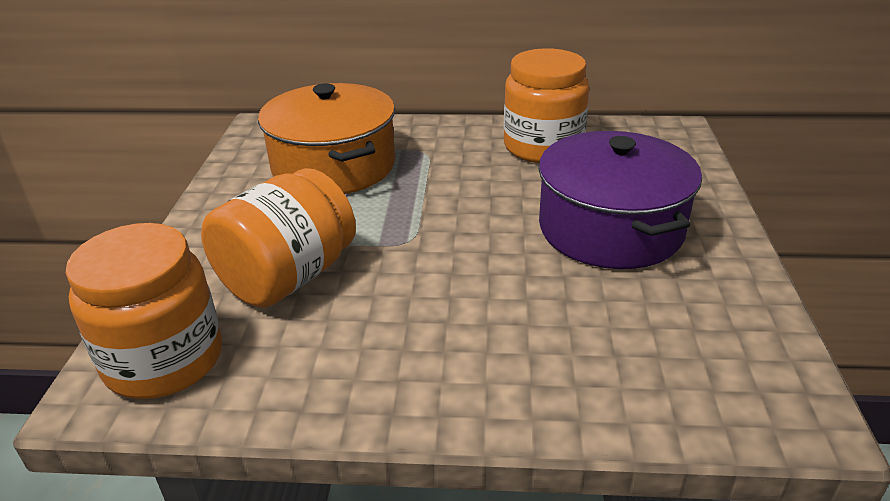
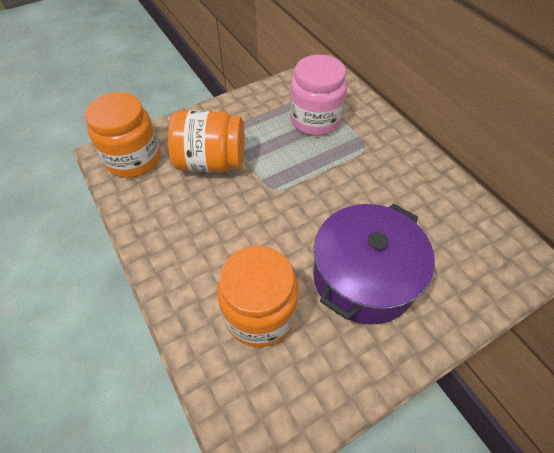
camera: 55 degrees right, 20 degrees up
orange pot [258,83,395,194] -> pink jar [290,55,347,136]
orange jar [504,48,589,163] -> orange jar moved to [217,246,299,348]

